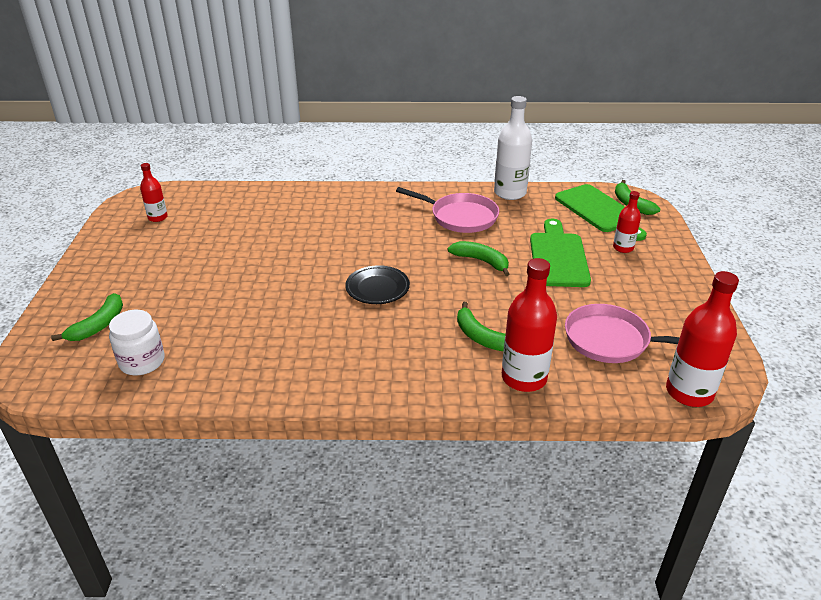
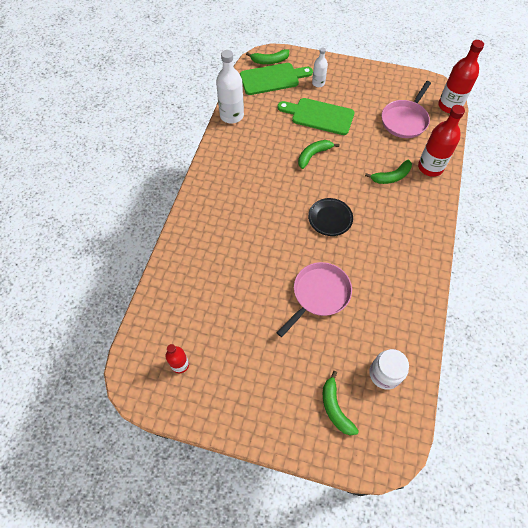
camera: 75 degrees left, 25 degrees up
green banana [51,293,123,341] -> green banana turned 150 degrees counterclockwise [323,371,359,436]
pink pan [396,187,499,233] -> pink pan moved to [277,262,352,337]
red bottle [613,191,641,253] -> white bottle [312,48,328,87]

